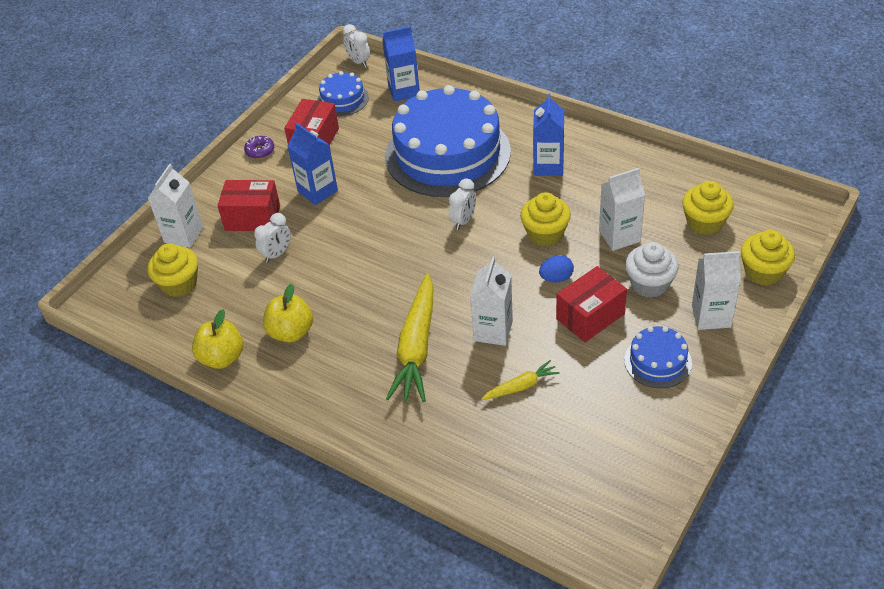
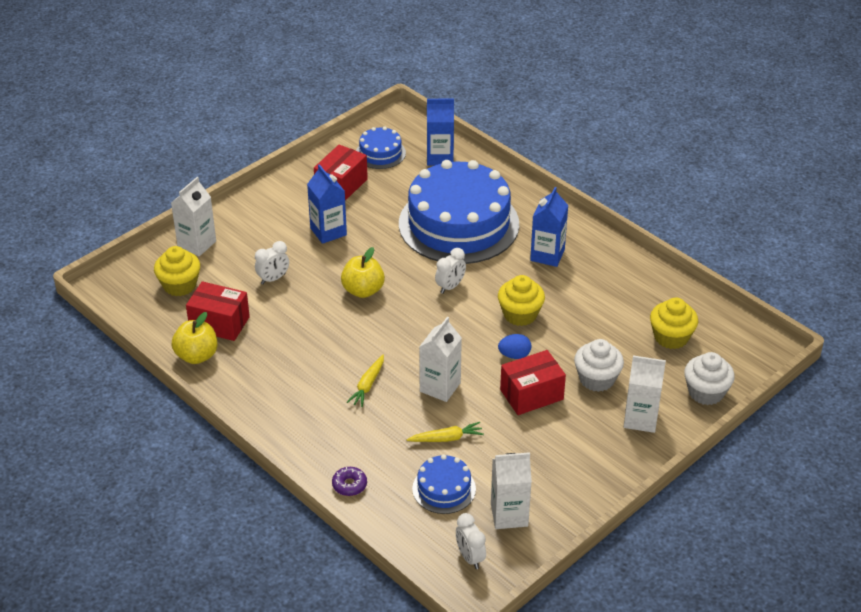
camera: 10 degrees right, 5 degrees down
red box [218,180,280,231] -> red box moved to [186,281,250,341]
purple donut [244,136,274,159] -> purple donut moved to [332,467,367,496]
yellow apple [263,284,313,342] -> yellow apple moved to [341,247,385,298]
white clock [343,24,370,67] -> white clock moved to [456,513,486,569]
yellow carrot [386,273,434,402] -> yellow carrot [347,355,384,407], size x0.49
white carton [599,168,645,251] -> white carton moved to [491,452,532,529]
blue cake [624,326,692,388] -> blue cake moved to [412,454,476,514]
yellow cupcake [741,230,795,286] -> white cupcake [684,352,735,405]

